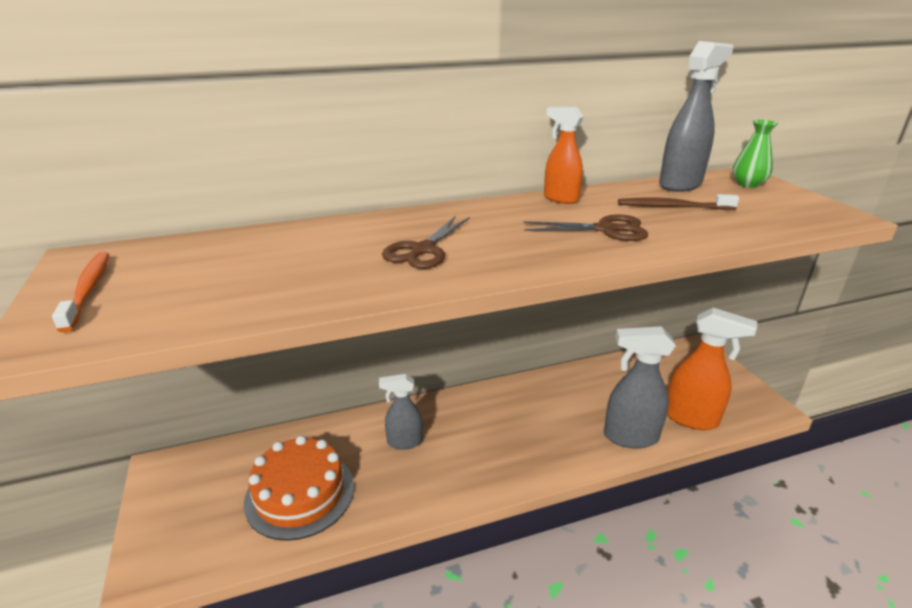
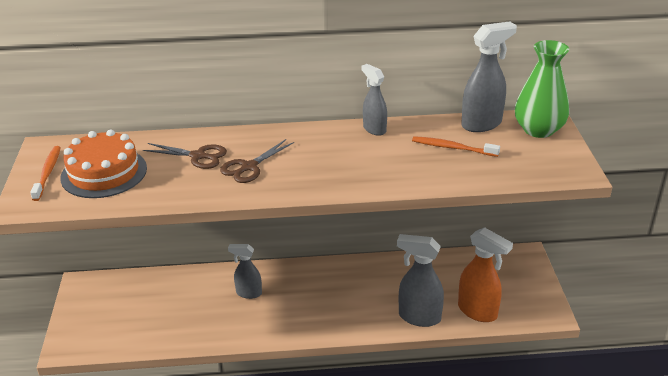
camera: 15 degrees right, 5 degrees up
orange cake [244,436,354,541] -> orange cake moved to [60,129,147,198]
brown scissors [523,214,648,241] -> brown scissors moved to [143,143,227,169]
orange spray bottle [544,106,584,204] -> grey spray bottle [362,64,387,136]
brown toothbrush [618,194,739,210] -> orange toothbrush [412,136,500,157]
green vase [733,120,778,188] -> green vase [515,40,569,138], size x1.81

